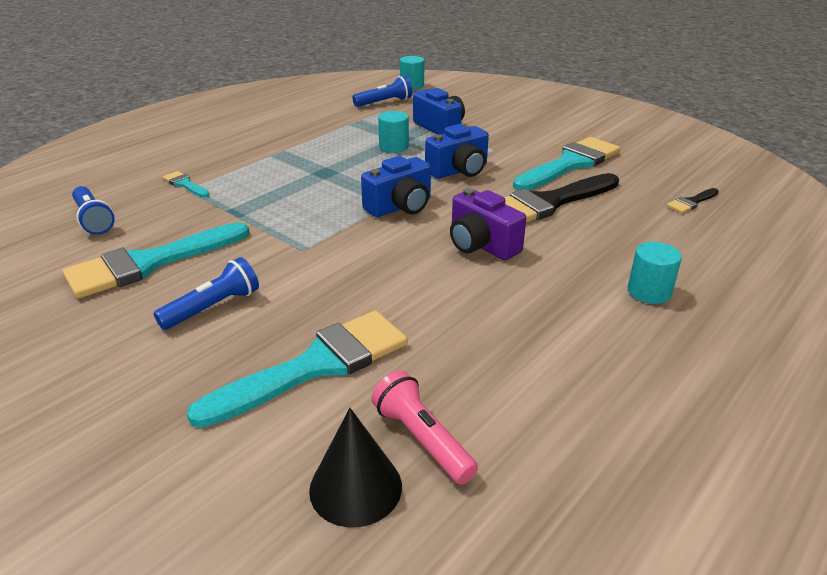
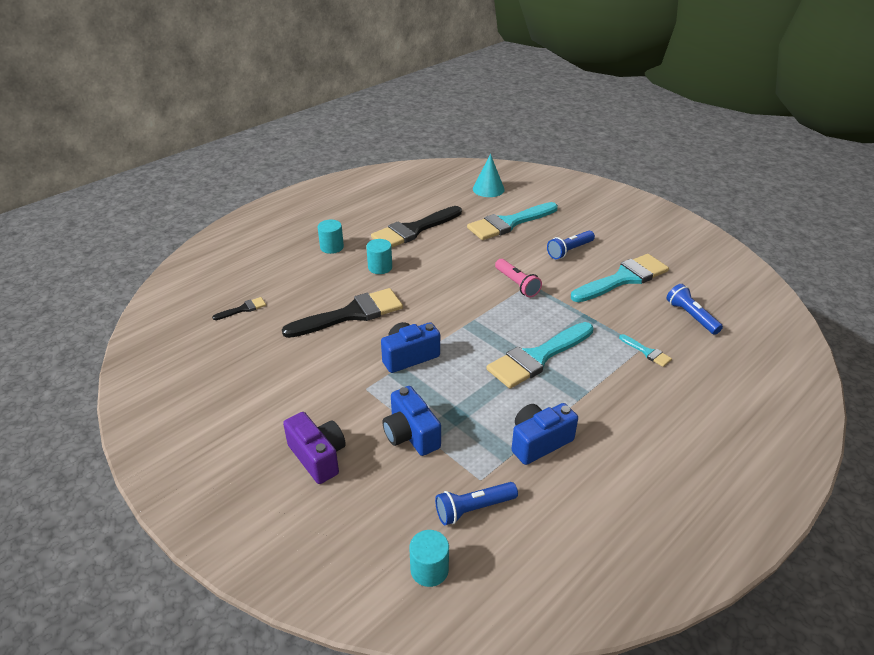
camera: 175 degrees left, 5 degrees up
black cone [309,408,402,527] -> turquoise cone [473,154,505,197]
blue camera [361,156,431,217] -> blue camera moved to [512,403,578,465]
pink flashlight [372,371,478,484] -> pink flashlight moved to [495,259,542,297]
turquoise cylinder [378,111,409,153] -> turquoise cylinder moved to [366,239,392,274]
purple camera [450,188,526,260] -> purple camera moved to [283,412,346,484]
turquoise brush [513,137,620,190] -> turquoise brush moved to [486,322,594,389]
none -> black brush [371,206,462,248]

